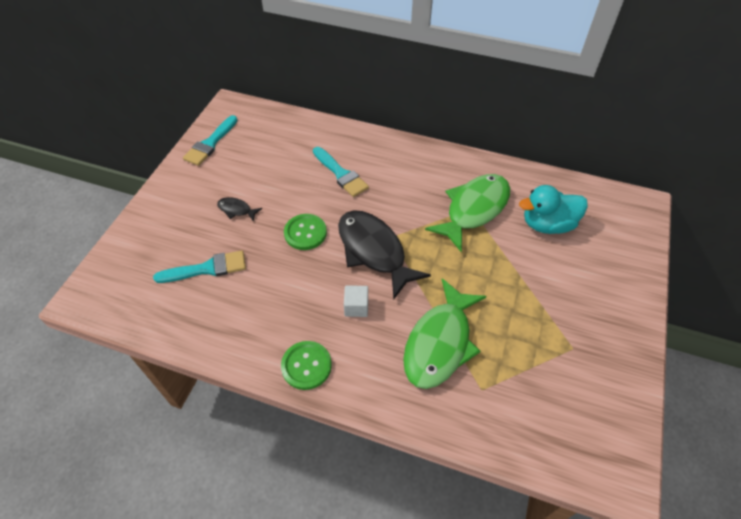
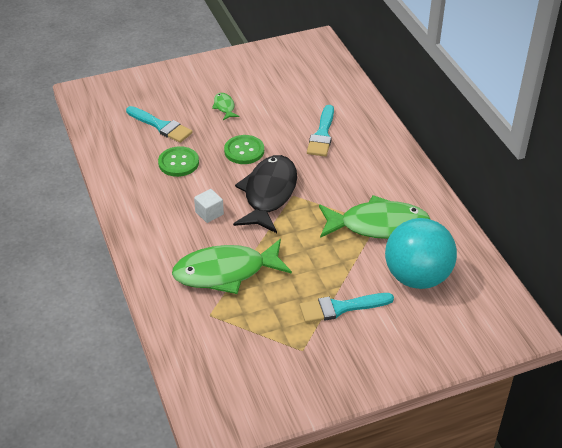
camera: 50 degrees right, 10 degrees down
turquoise brush [183,115,238,166] -> turquoise brush moved to [300,293,394,323]
black fish [217,197,262,222] -> green fish [212,93,239,120]
green button [281,341,332,390] -> green button moved to [158,146,199,177]
turquoise duck [519,185,588,234] -> turquoise ball [385,218,457,289]

